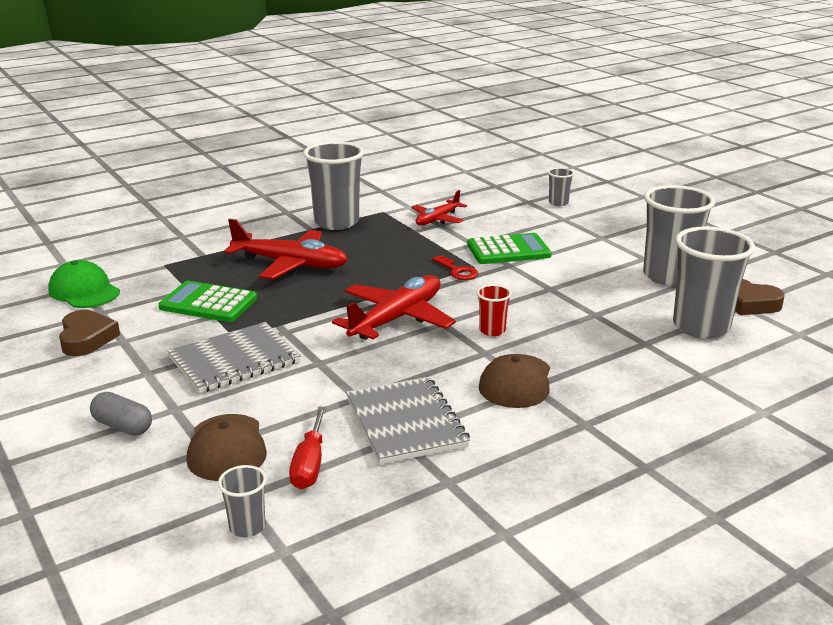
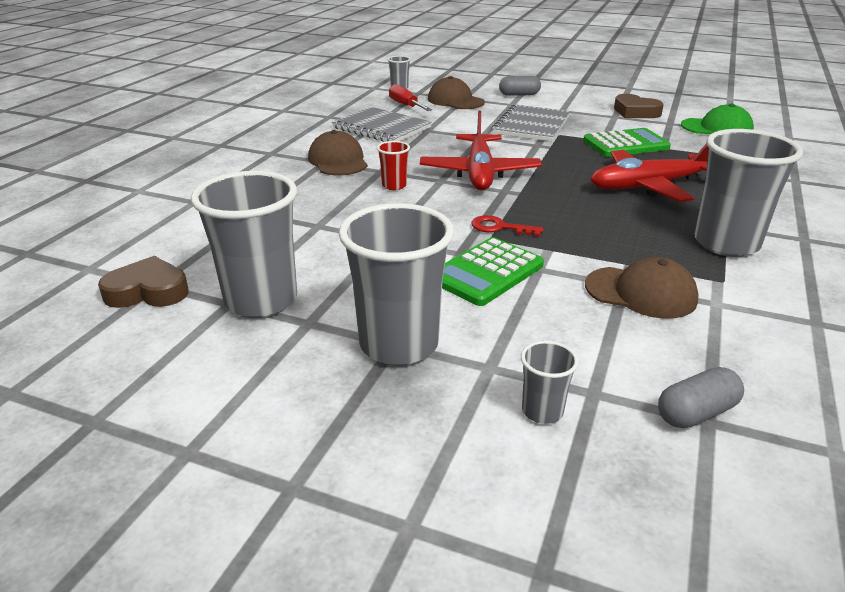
camera: 145 degrees right, 5 degrees up
red plane [411,190,467,225] -> brown cap [585,257,699,319]
grey cup [673,226,755,339] -> grey cup moved to [339,203,454,366]
none -> grey capsule [658,367,744,428]

